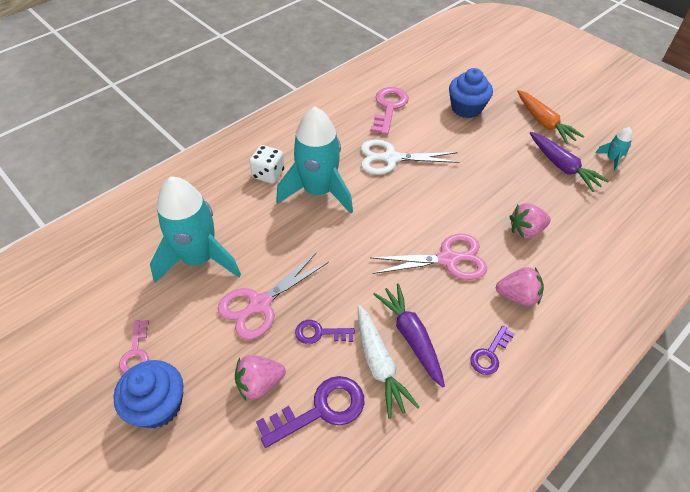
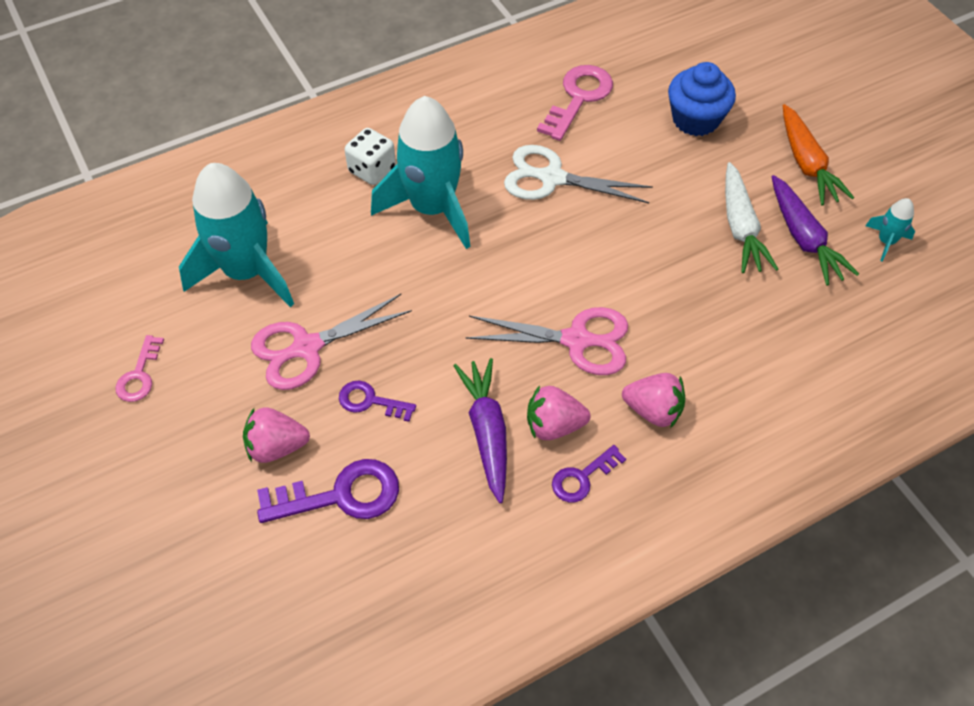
camera: 15 degrees right, 5 degrees up
blue cupcake [113,360,184,428] -> none
white carrot [358,305,419,419] -> white carrot moved to [725,162,778,273]
pink strawberry [510,203,551,239] -> pink strawberry moved to [527,385,590,440]

